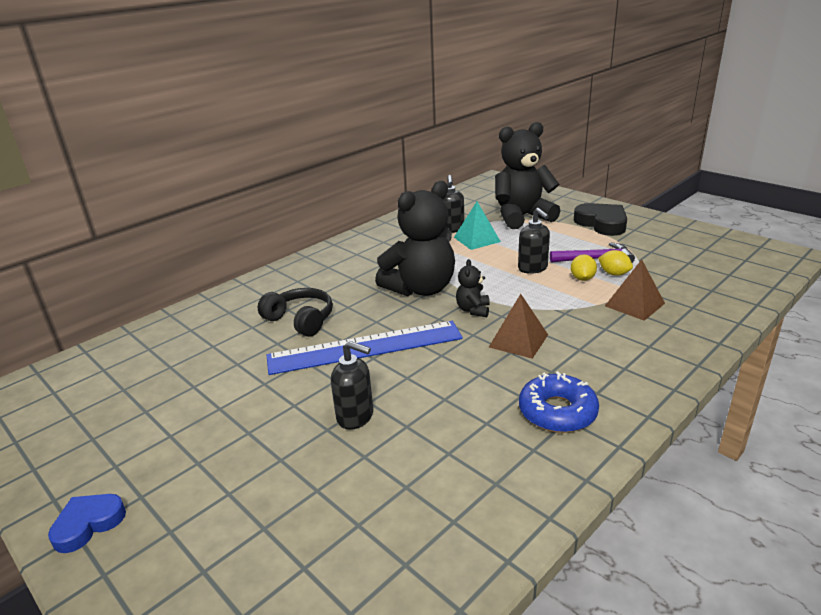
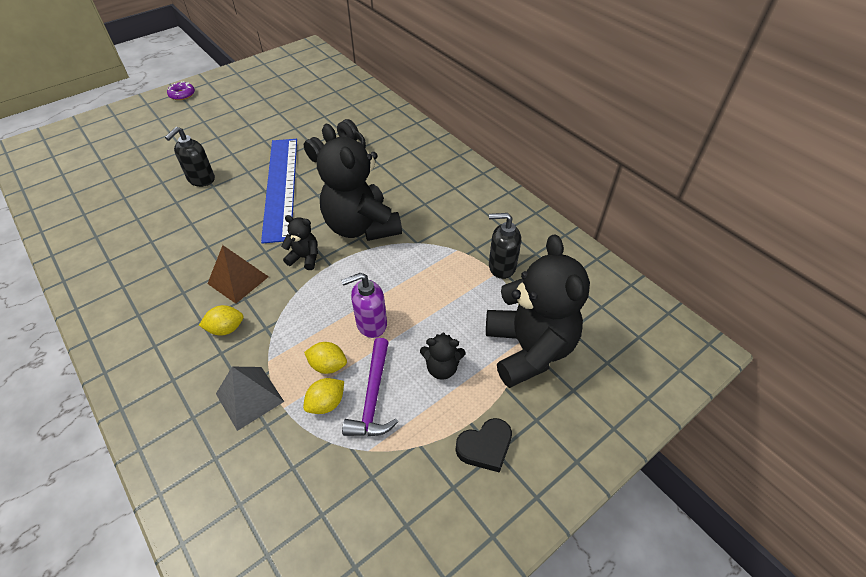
camera: 95 degrees right, 20 degrees up
blue heart [48,494,126,553] -> purple donut [167,81,195,100]
turquoise pyramid [454,202,501,250] -> none
black soap dispenser [518,208,550,274] -> purple soap dispenser [341,273,387,338]
blue donut [519,371,599,433] -> none
black heart [574,203,627,236] -> black heart [456,418,512,473], size x0.64
brown pyramid [605,259,665,321] -> grey pyramid [216,367,284,431]
none -> yellow lemon [199,305,244,335]
none -> black teddy bear [420,333,465,380]

